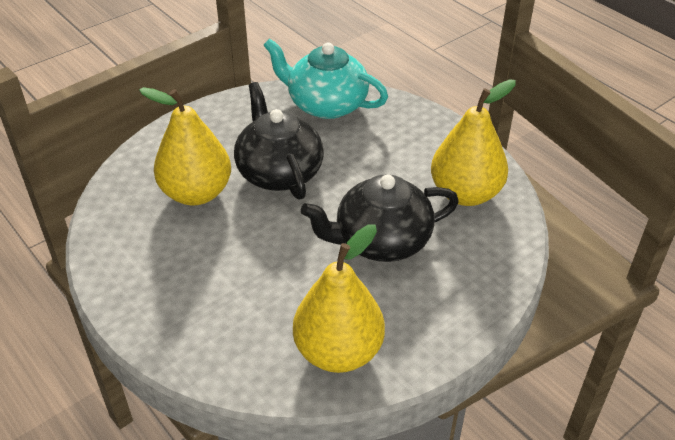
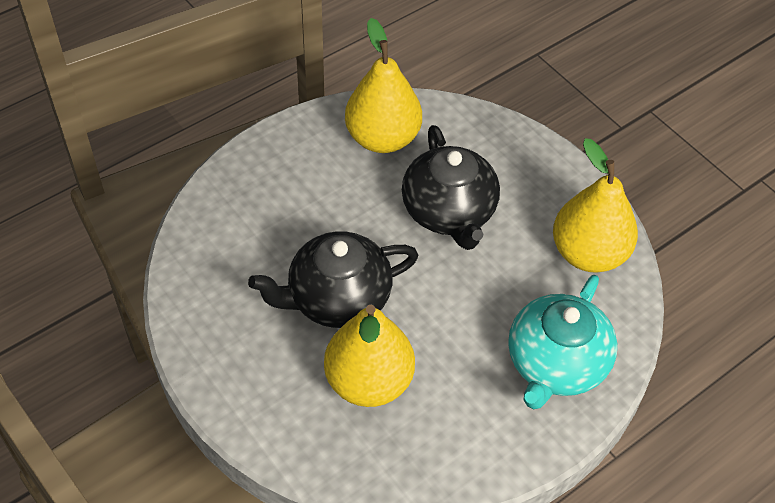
camera: 90 degrees left, 10 degrees up
turquoise teapot [263,38,388,119] -> turquoise teapot moved to [508,275,617,409]

